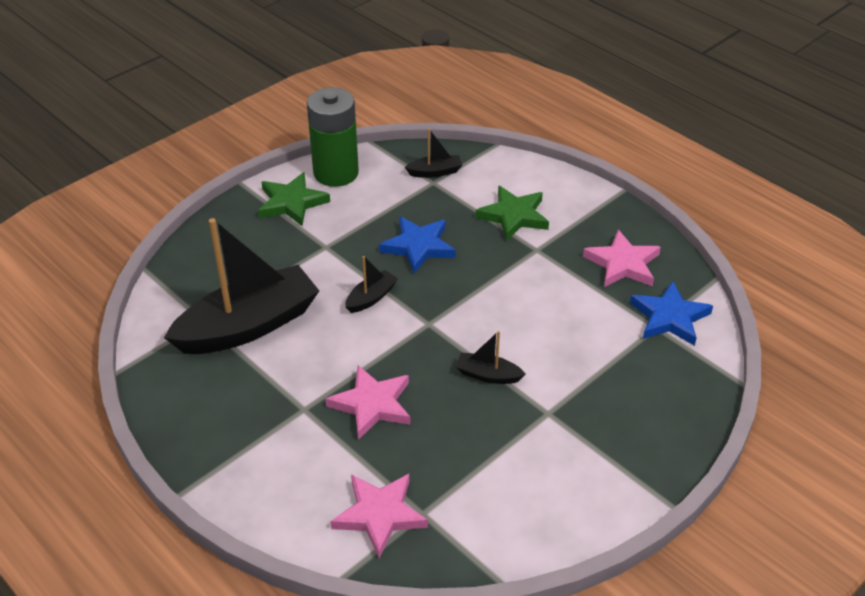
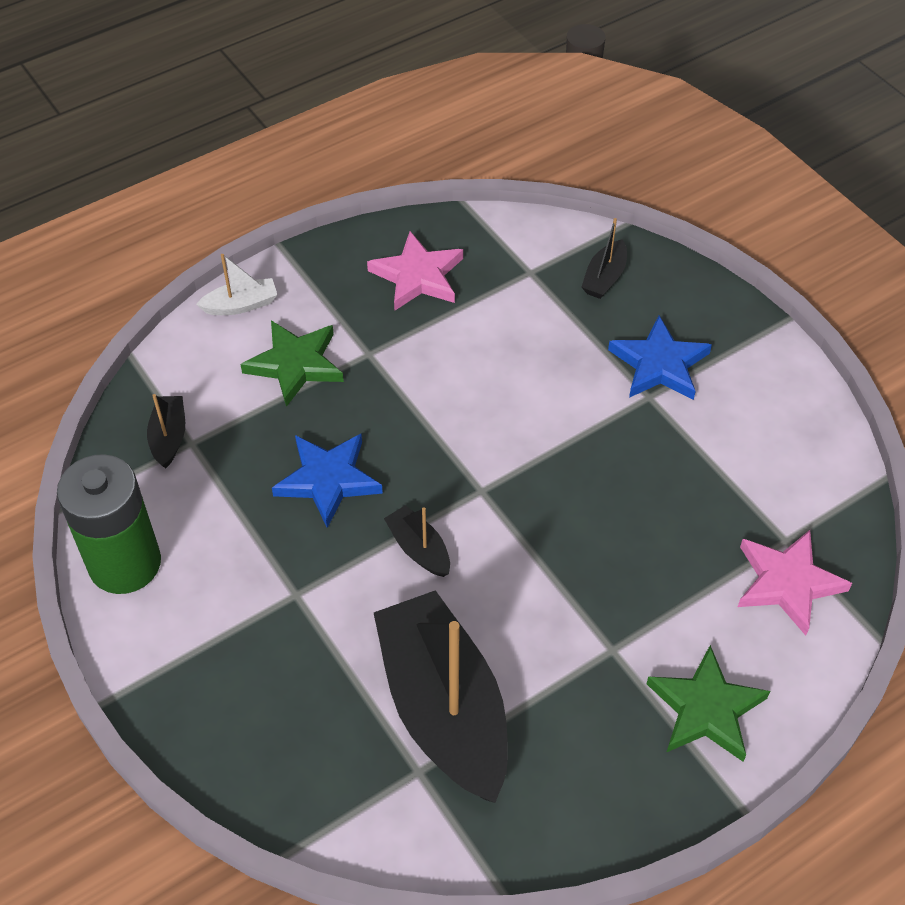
camera: 80 degrees left, 10 degrees up
green star [258,172,330,226] -> green star moved to [647,645,770,762]
pink star [326,365,411,440] -> none
black boat [456,331,526,384] -> black boat moved to [581,218,627,299]
blue star [630,281,713,346] -> blue star moved to [608,315,712,400]
none -> white boat [196,254,278,315]

